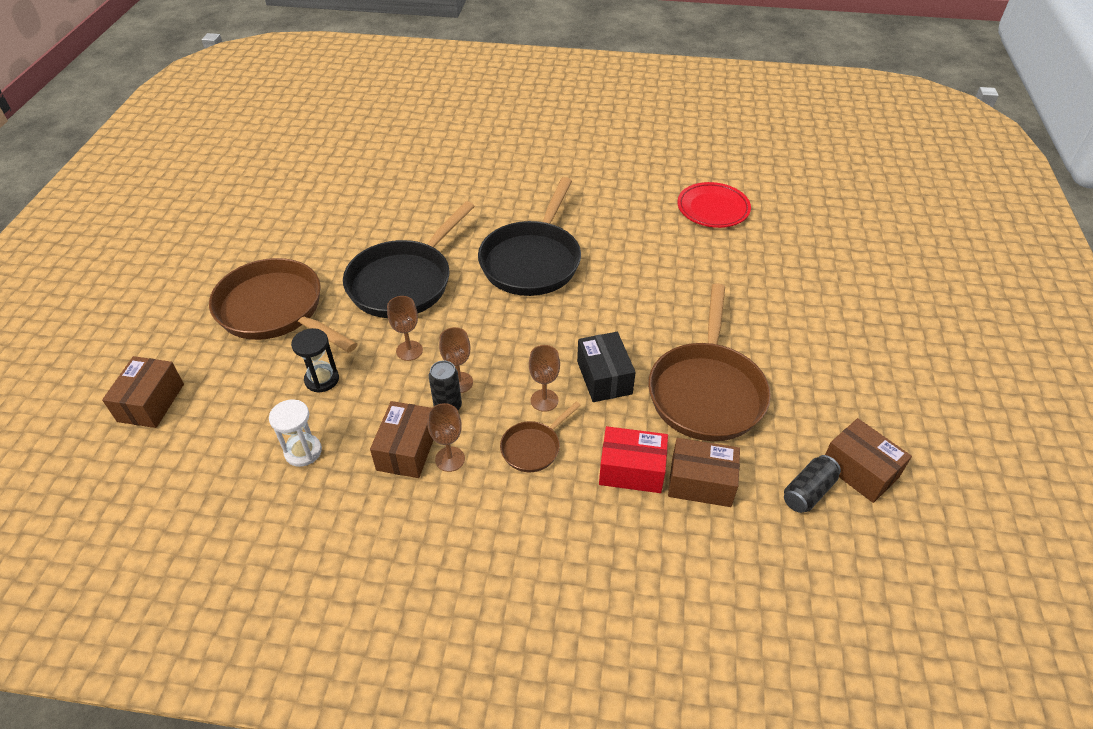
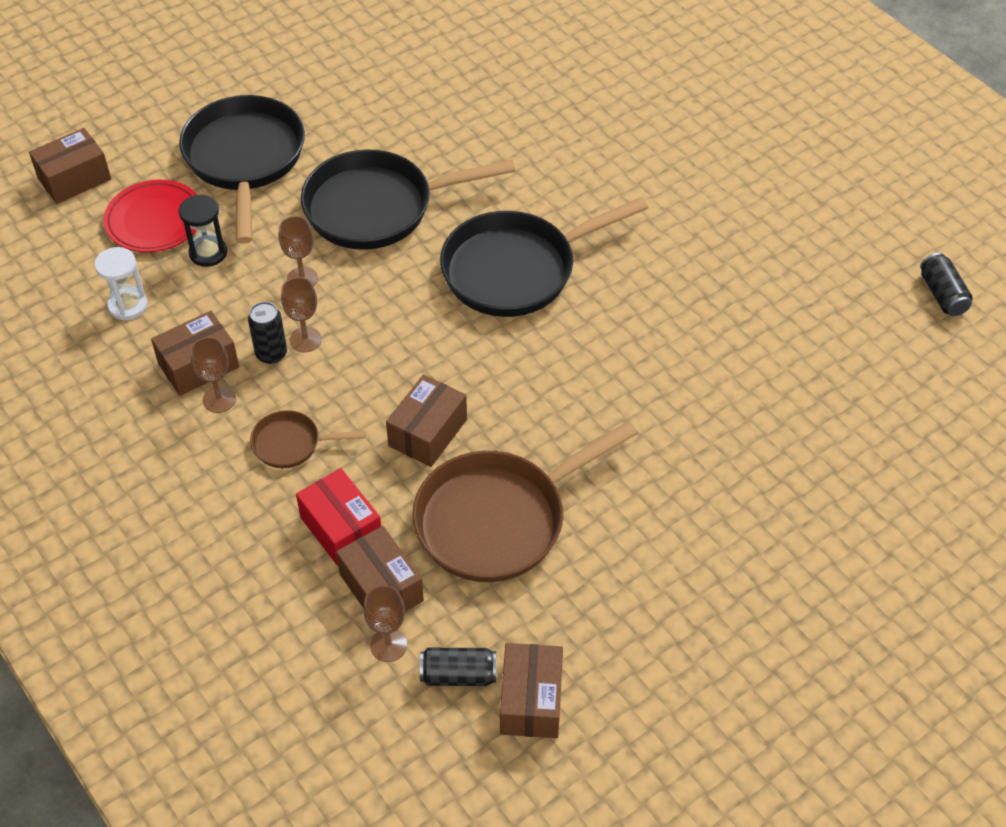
camera: 45 degrees right, 5 degrees up
brown pan [209,258,357,353] -> black pan [179,95,305,244]
brown goblet [529,345,560,412] -> brown goblet moved to [364,585,407,662]
black box [577,332,636,402] -> brown box [386,375,467,467]
red plate [677,182,751,228] -> red plate moved to [103,180,197,252]
none -> black can [920,253,973,316]

